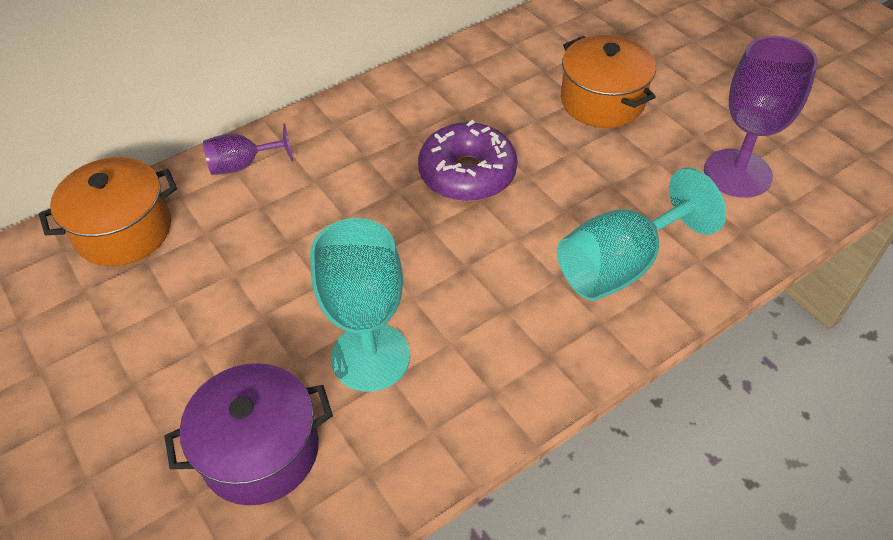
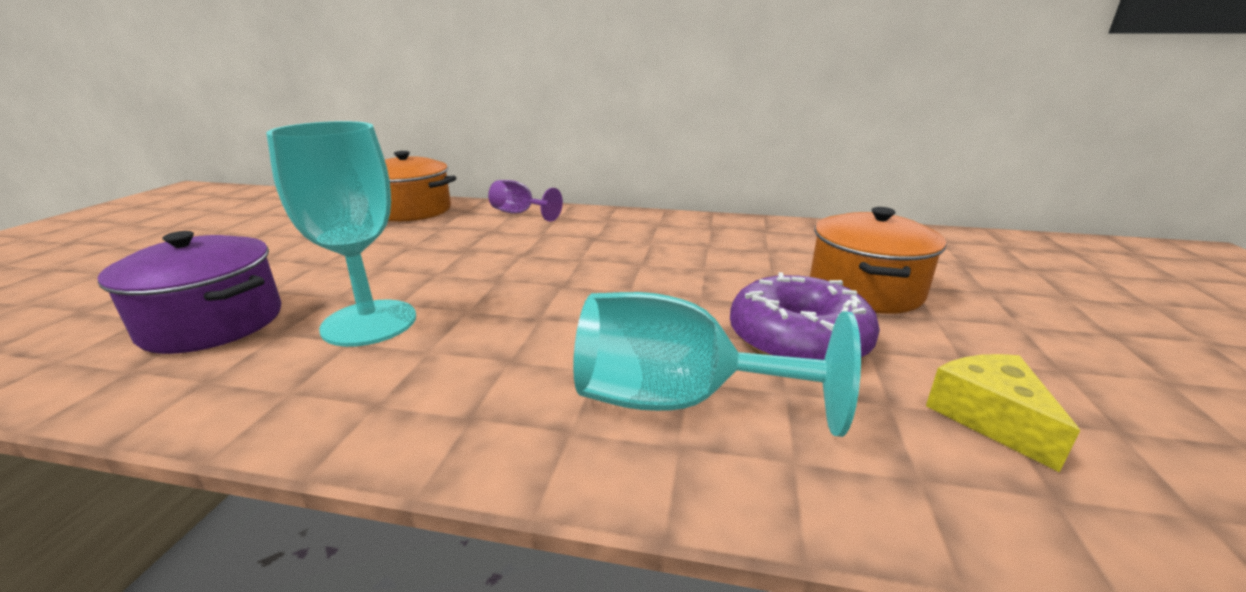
camera: 45 degrees right, 25 degrees down
purple donut [418,120,517,201] -> purple donut moved to [730,272,880,360]
purple goblet [704,36,818,198] -> yellow cheese [926,354,1080,473]

